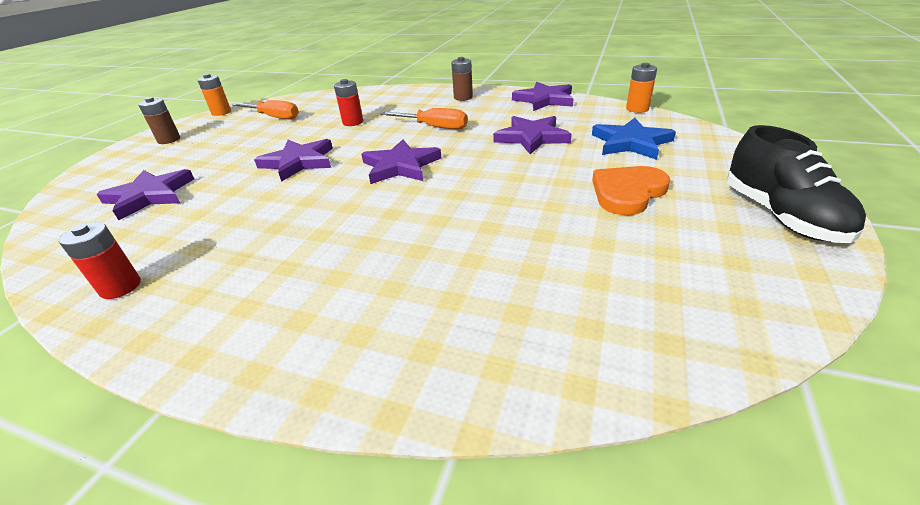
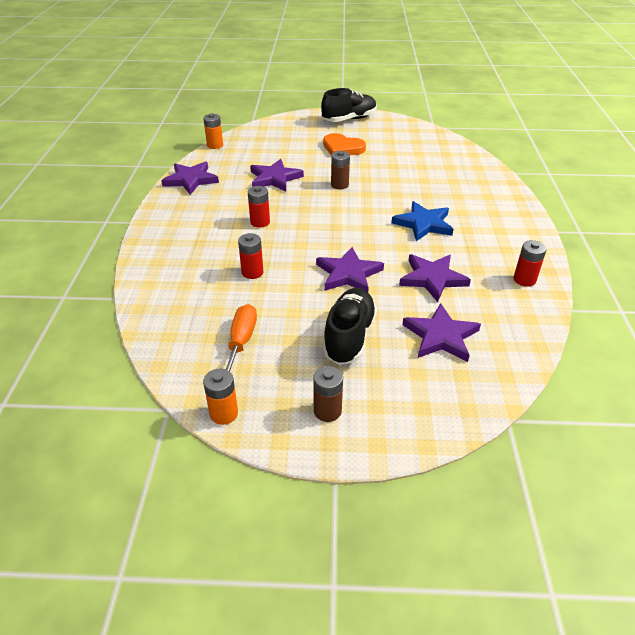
camera: 110 degrees left, 5 degrees up
purple star [361,139,441,184] -> purple star moved to [399,254,471,302]
orange screwdriver [381,108,468,130] -> red battery [248,186,270,228]
brown battery [451,57,473,101] -> brown battery moved to [331,151,350,189]
blue star [592,118,676,160] -> blue star moved to [391,201,454,241]
none -> black shoe [323,288,377,365]

